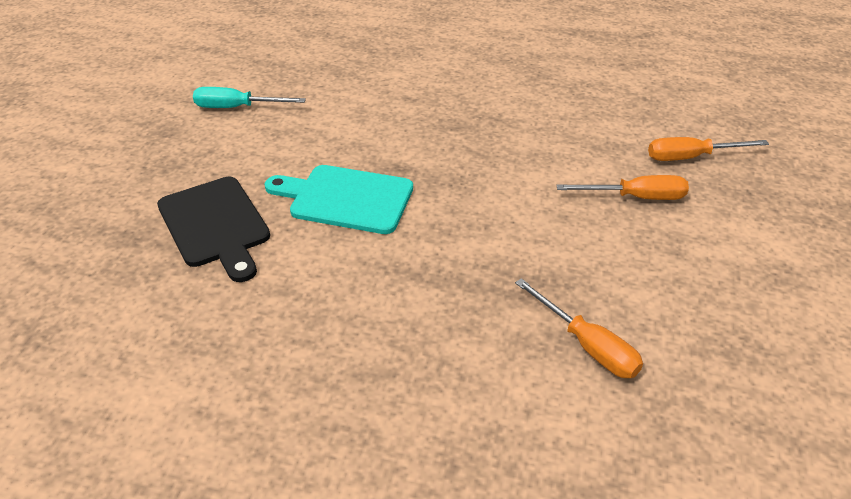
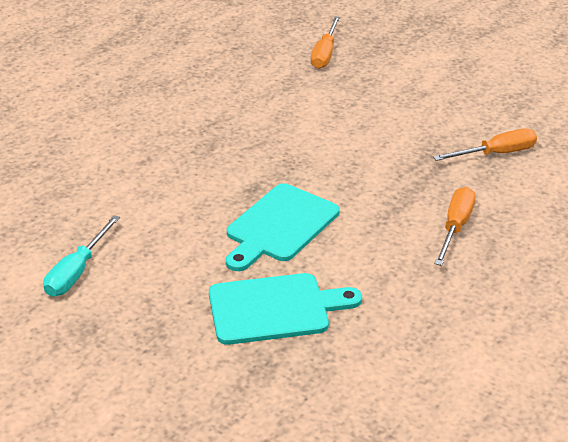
camera: 70 degrees left, 5 degrees down
black cutting board [157,177,270,282] -> turquoise cutting board [209,273,362,345]
orange screwdriver [556,175,689,200] -> orange screwdriver moved to [435,187,476,266]

